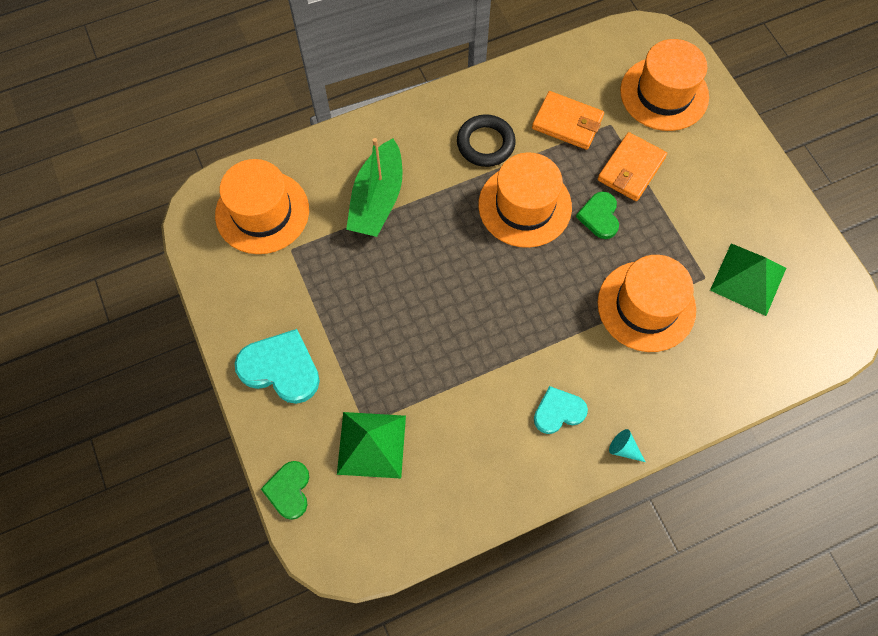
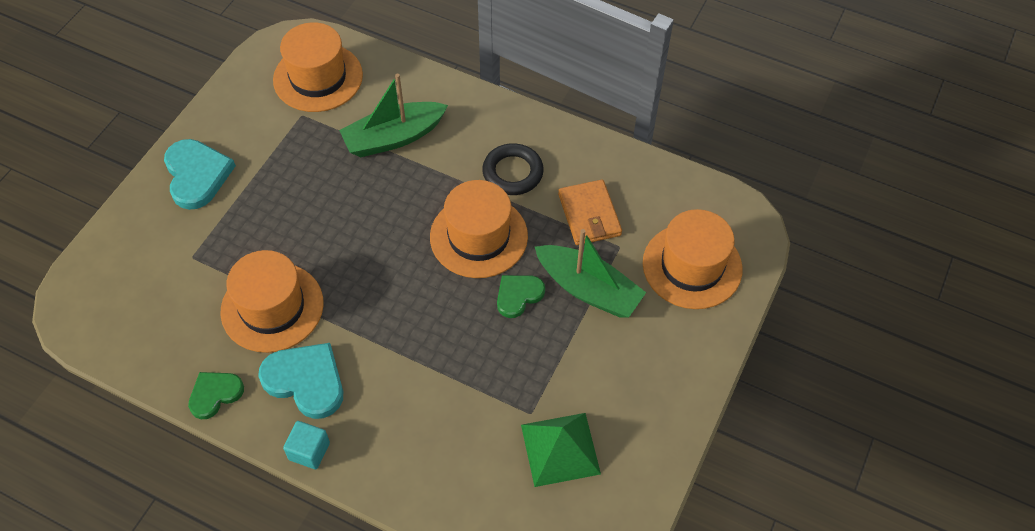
camera: 50 degrees right, 10 degrees down
green heart [261,461,309,520] -> green heart moved to [188,372,244,419]
green pyramid [337,412,406,479] -> none
turquoise heart [534,386,588,434] -> turquoise heart [258,343,343,419], size x1.60
orange wallet [598,132,667,201] -> green boat [535,229,646,318]
orange hat [598,255,696,352] -> orange hat moved to [221,250,324,353]
turquoise cone [609,429,645,462] -> turquoise cube [283,421,330,469]

